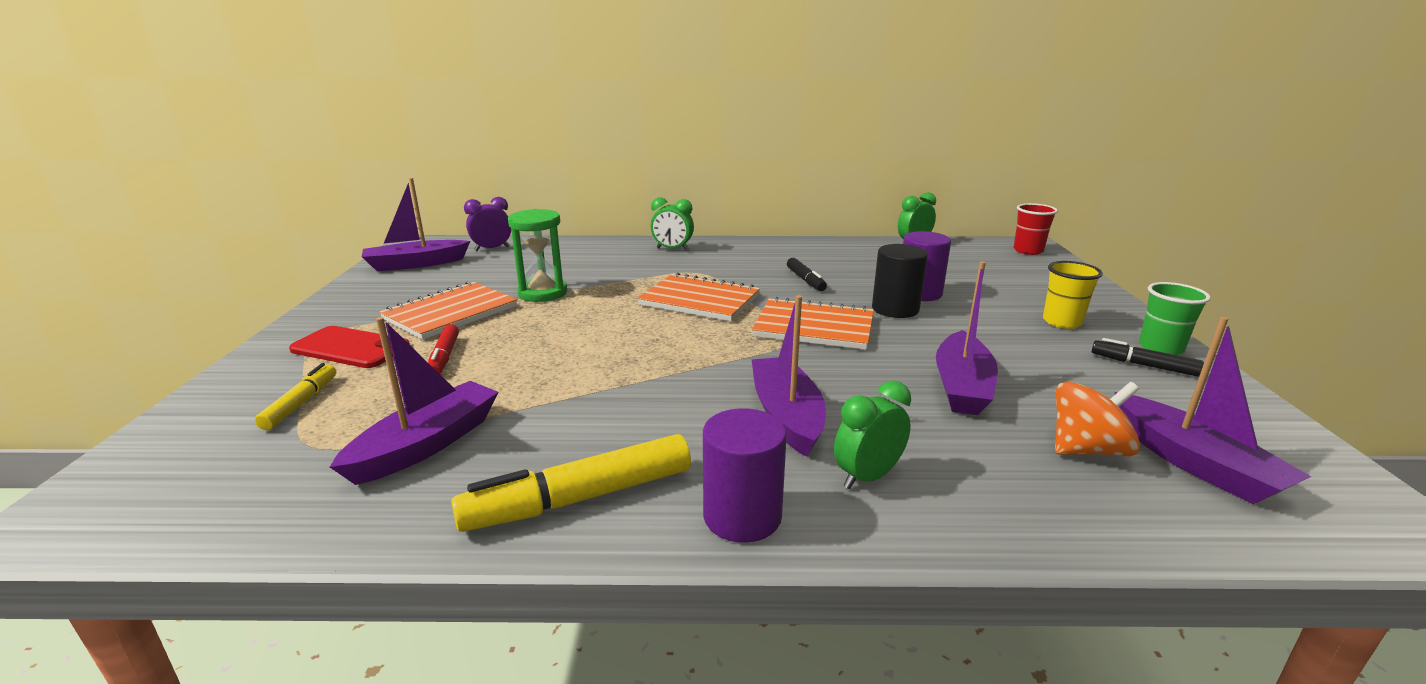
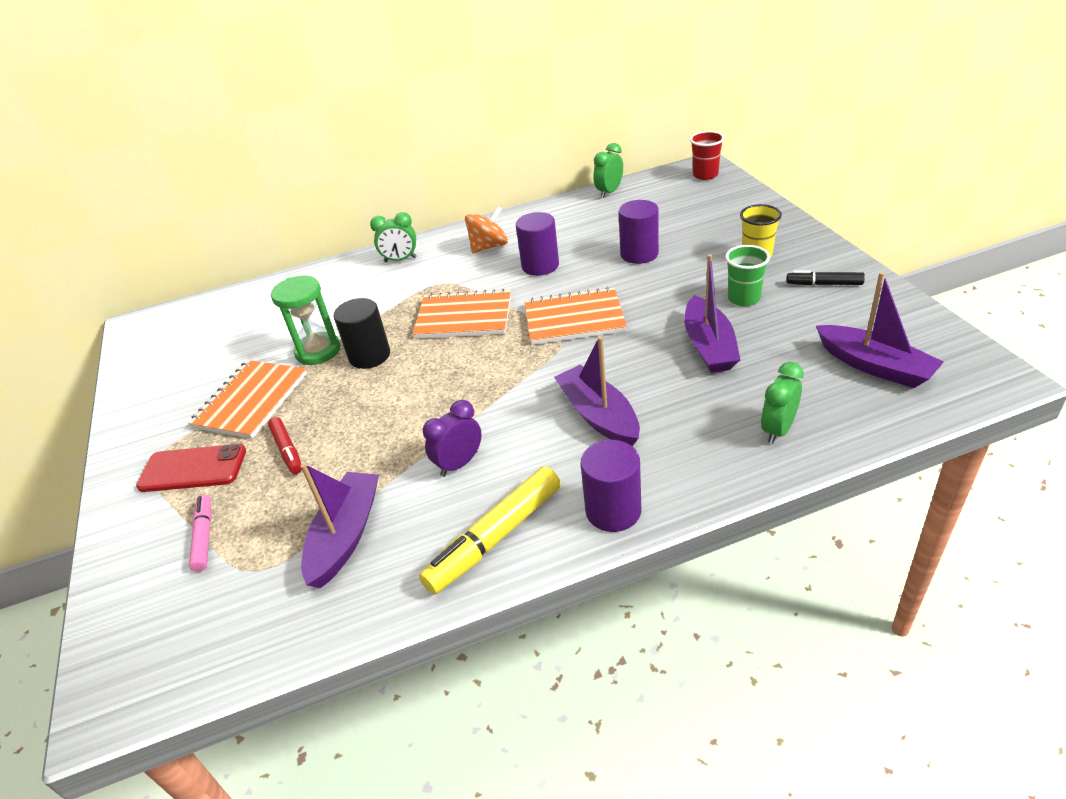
camera: 15 degrees left, 15 degrees up
yellow marker [255,363,336,430] -> pink marker [189,495,212,572]
purple boat [362,178,470,271] -> none
purple clock [464,197,511,251] -> purple clock moved to [423,400,482,477]
black marker [787,258,827,291] -> purple cylinder [516,212,559,276]
green clock [834,381,911,489] -> green clock moved to [761,362,804,444]
black cylinder [872,244,928,318] -> black cylinder moved to [334,298,390,369]
orange spinning top [1055,382,1140,456] -> orange spinning top moved to [465,206,508,254]
green cup [1139,282,1211,355] -> green cup moved to [725,245,770,306]

